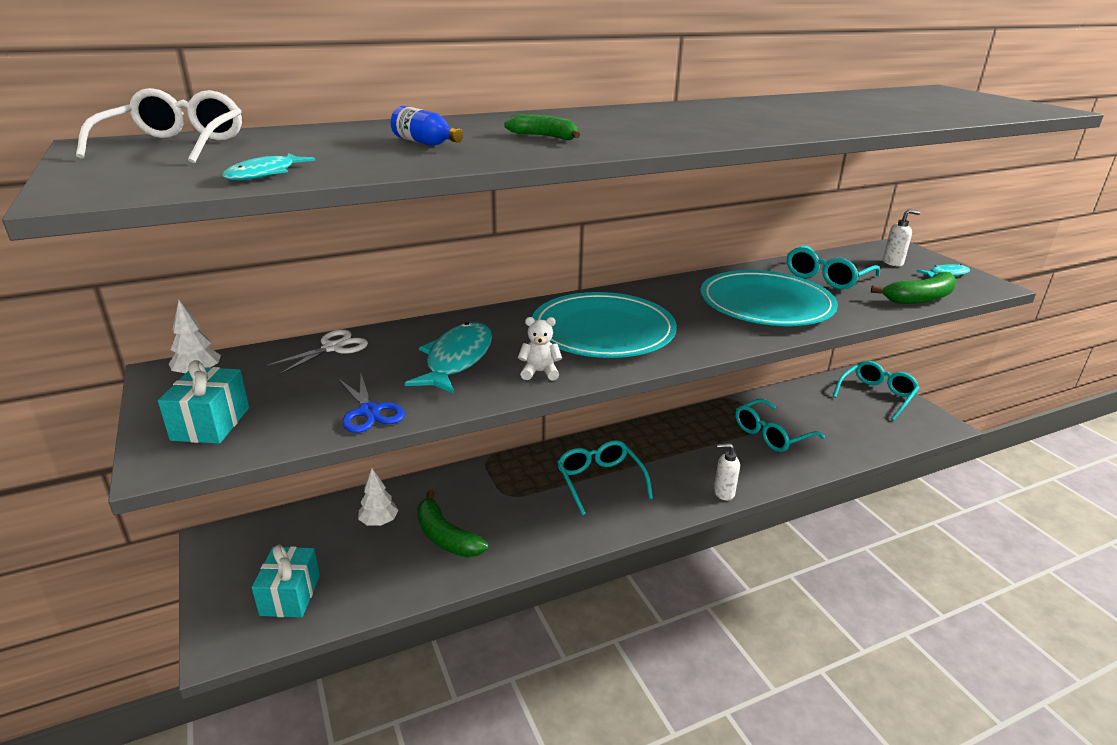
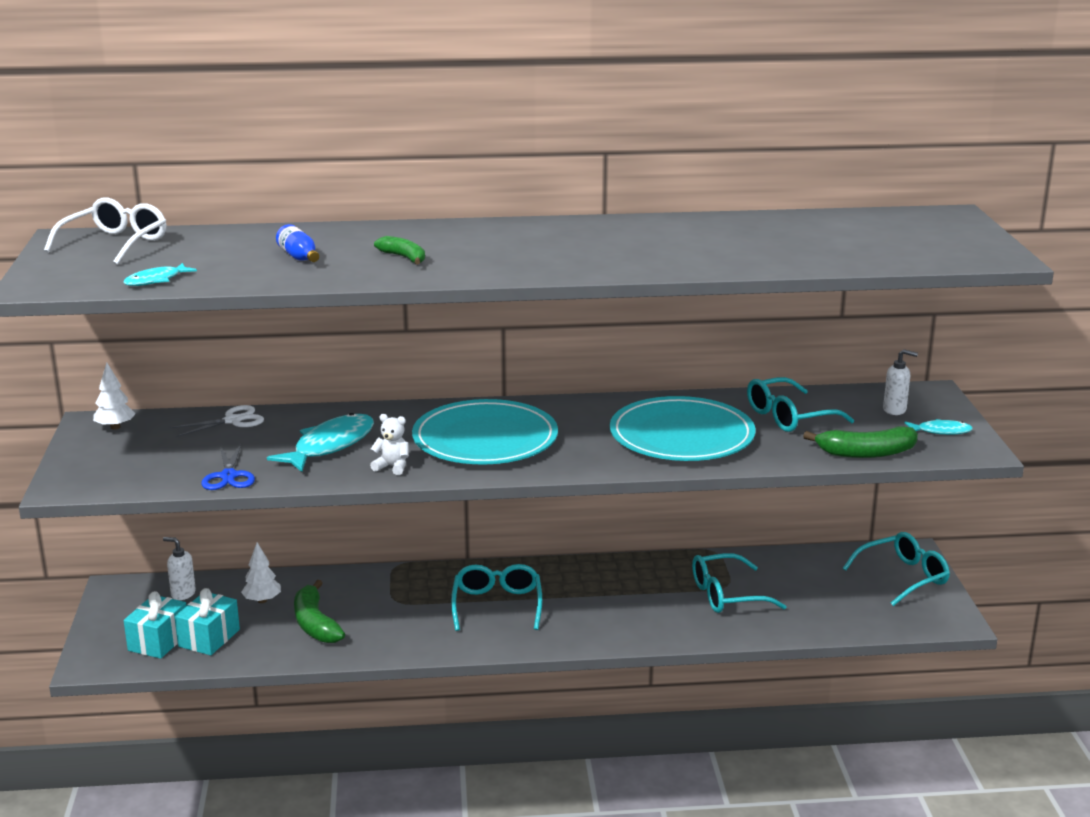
camera: 20 degrees right, 5 degrees down
turquoise gift [158,360,249,444] -> turquoise gift moved to [175,588,240,655]
white soap dispenser [714,443,740,501] -> white soap dispenser moved to [163,537,196,600]

